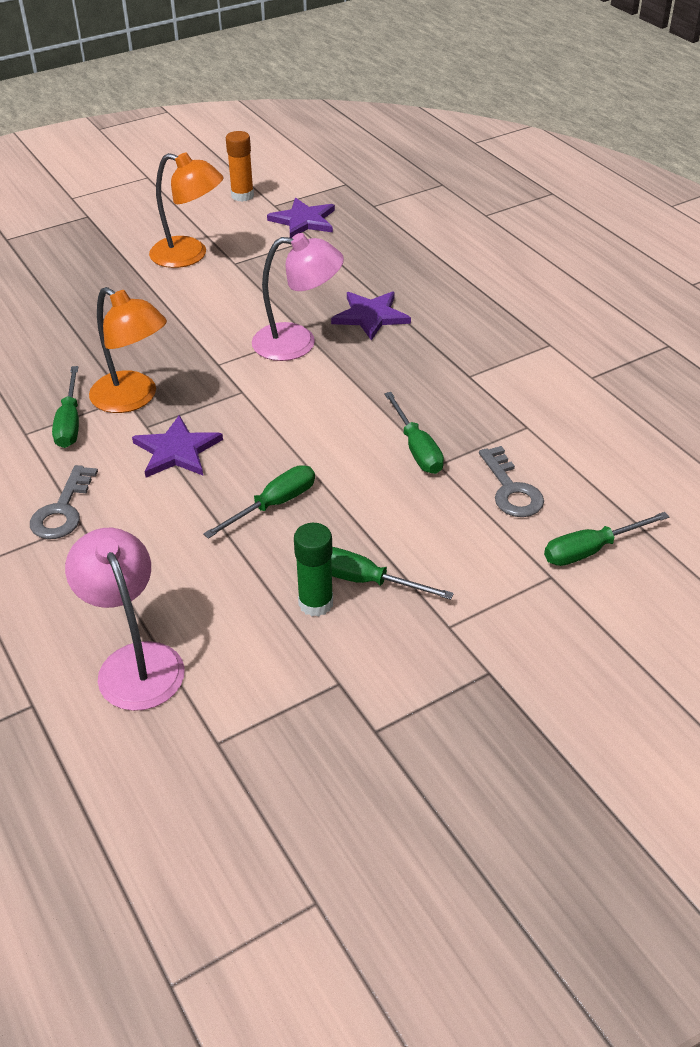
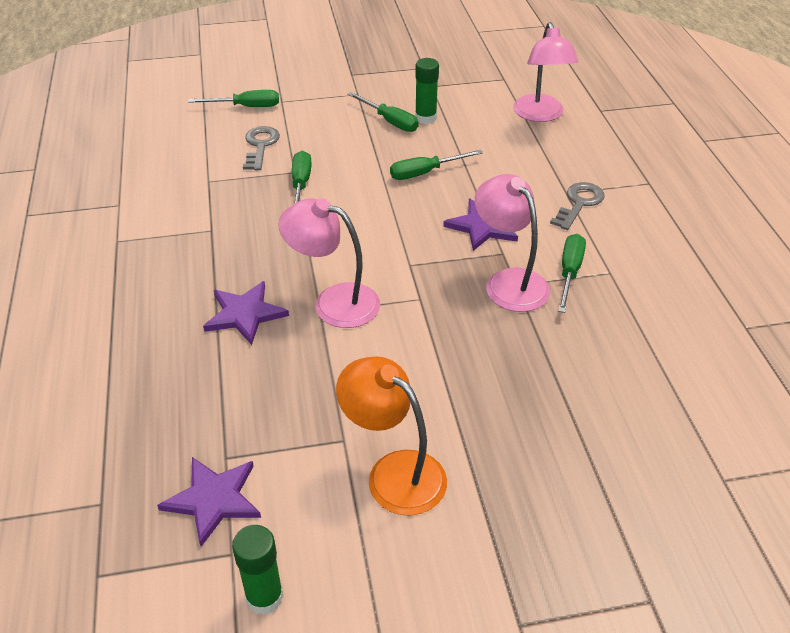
camera: 160 degrees left, 0 degrees up
orange lamp [89,287,167,413] -> pink lamp [475,174,550,312]
orange glue stick [226,131,254,202] -> green glue stick [232,525,284,615]

